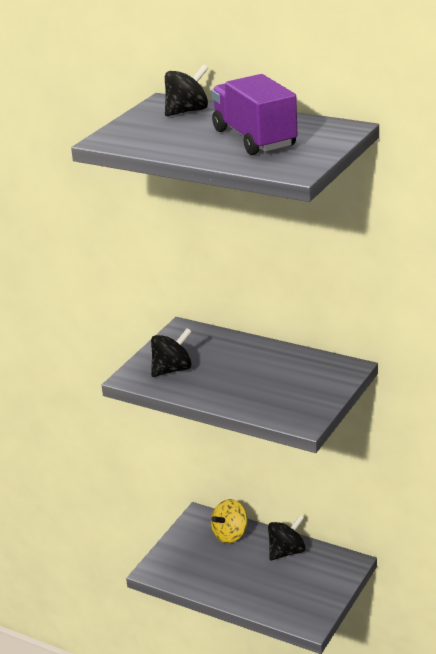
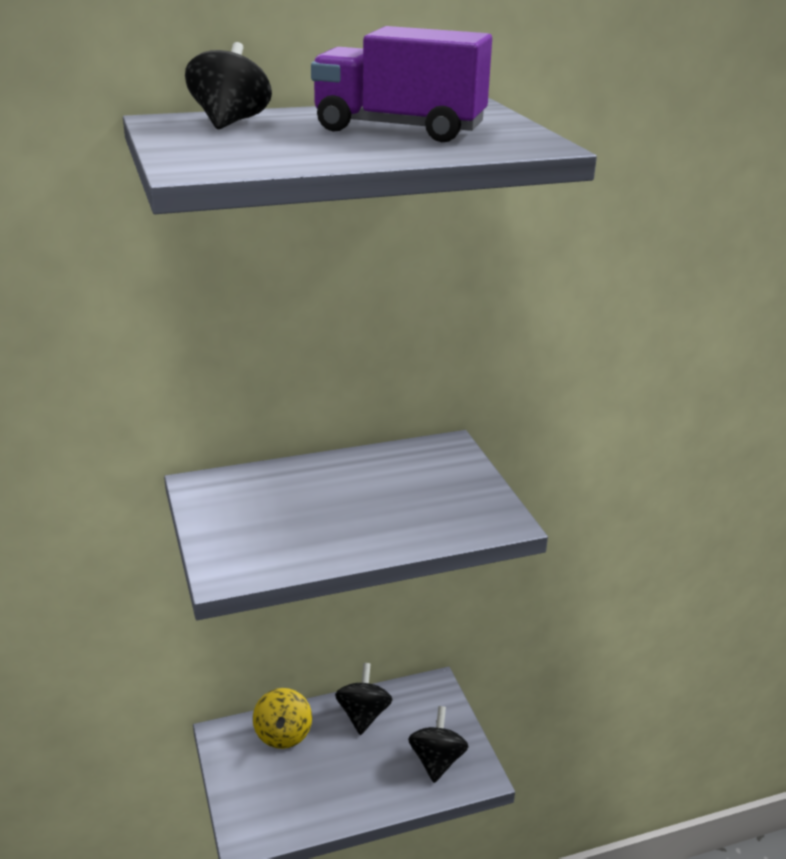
camera: 50 degrees left, 0 degrees up
black spinning top [151,328,192,377] -> black spinning top moved to [408,706,469,783]

